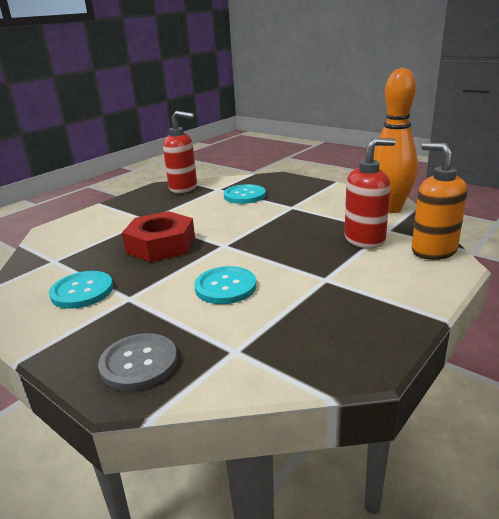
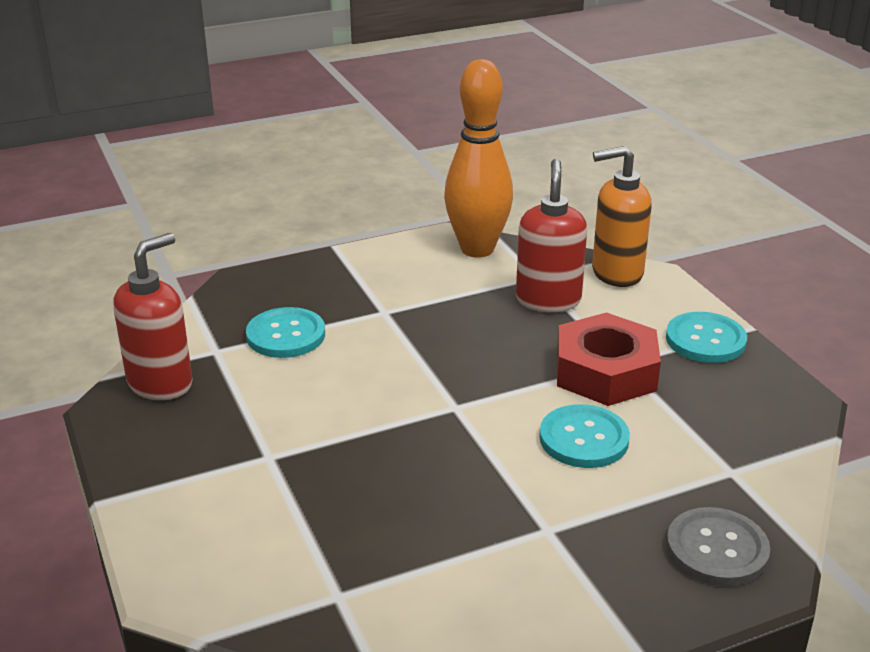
camera: 65 degrees left, 5 degrees up
turquoise button [49,271,113,309] -> turquoise button moved to [666,312,747,363]
red nut [122,211,195,262] -> red nut moved to [557,312,661,406]

